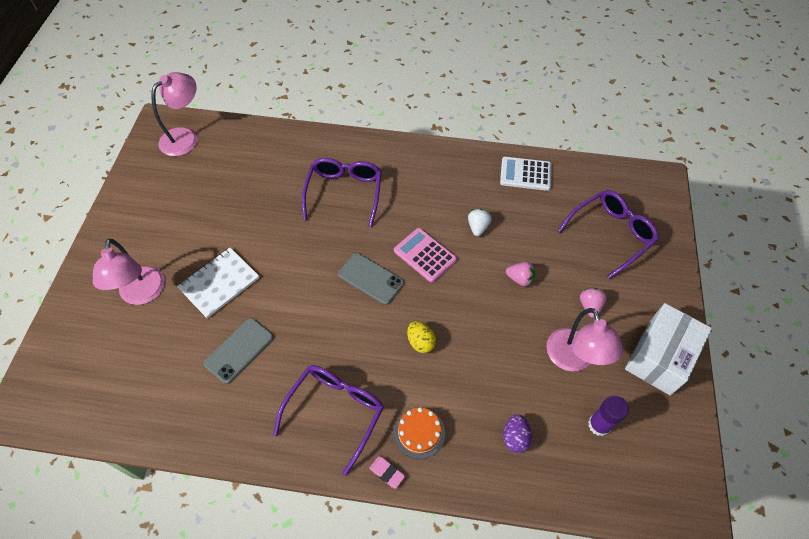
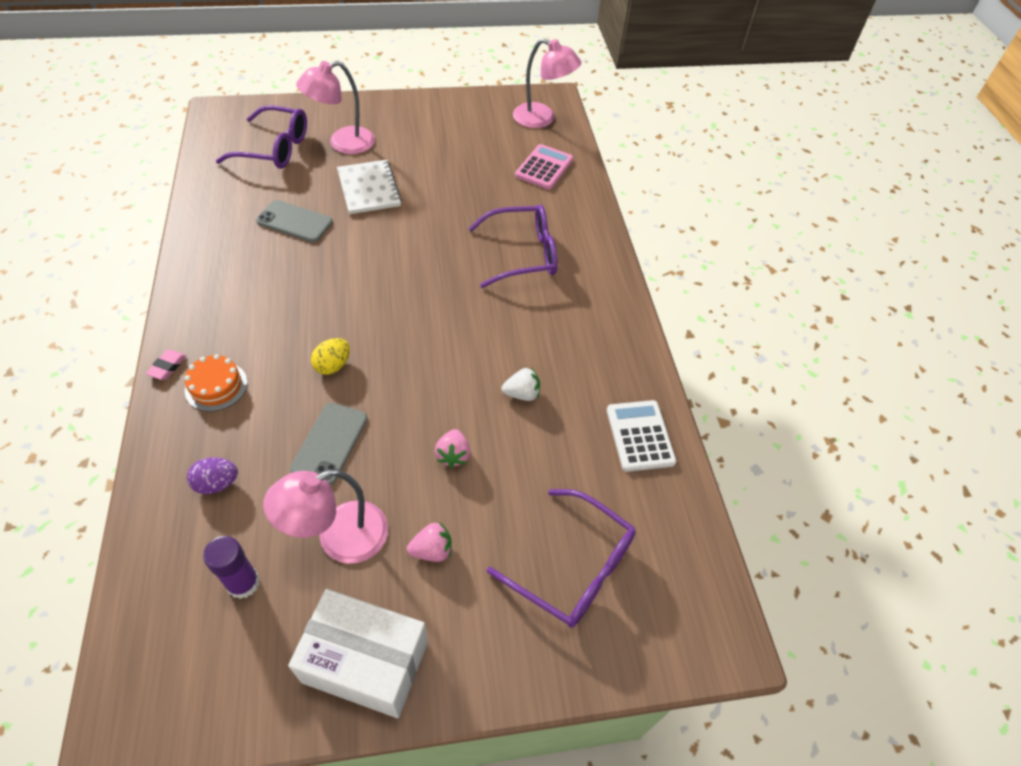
camera: 70 degrees right, 5 degrees down
white notebook [177,248,259,319] -> white notebook turned 45 degrees clockwise [337,160,402,214]
purple glasses [273,365,384,476] -> purple glasses moved to [216,105,307,169]
grey phone [338,253,404,305] -> grey phone moved to [290,403,367,485]
pink calculator [394,228,457,283] -> pink calculator moved to [515,144,573,190]

